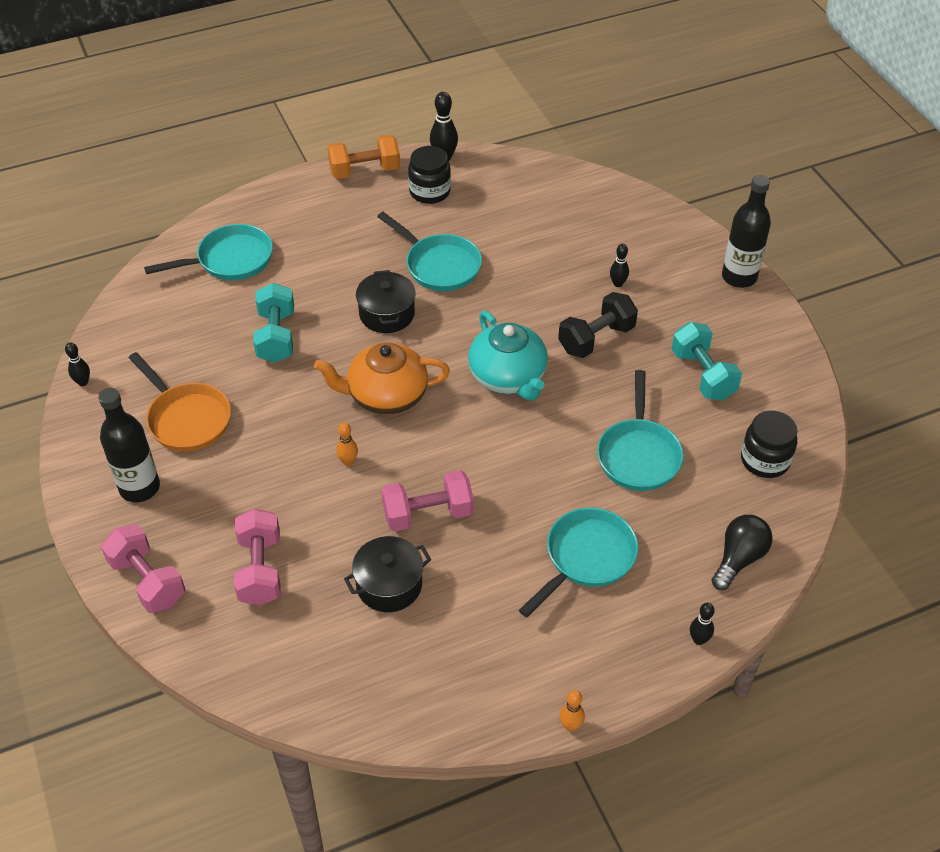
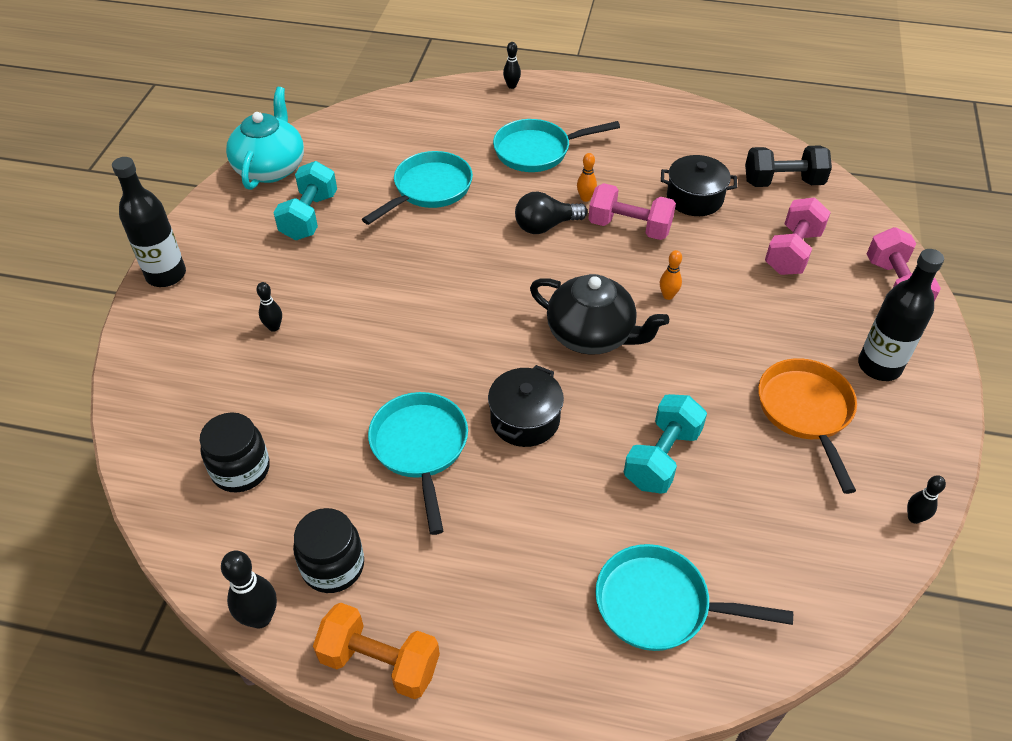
camera: 145 degrees left, 0 degrees up
orange teapot [314,343,450,415] -> black teapot [530,274,669,355]
turquoise teapot [468,311,548,401] -> turquoise teapot moved to [226,87,304,190]
black dumbbell [558,292,638,358] -> black dumbbell moved to [745,145,832,187]
orange bowling pin [559,690,585,732] -> orange bowling pin moved to [577,153,597,202]
black light bulb [711,515,773,590] -> black light bulb moved to [515,191,587,234]
black jar [741,411,798,478] -> black jar moved to [200,412,270,492]

